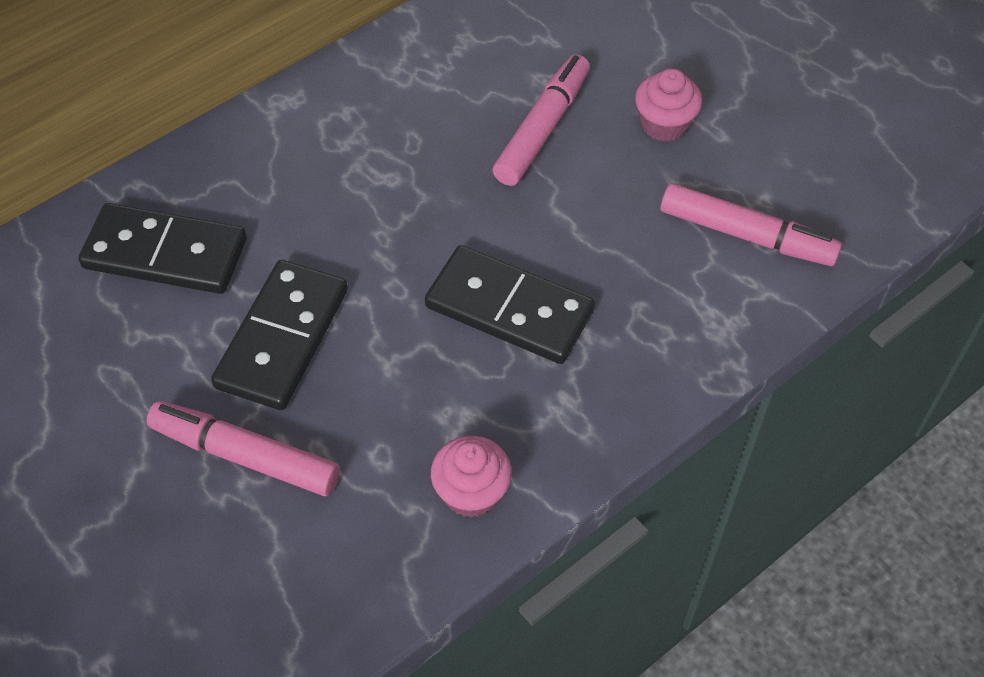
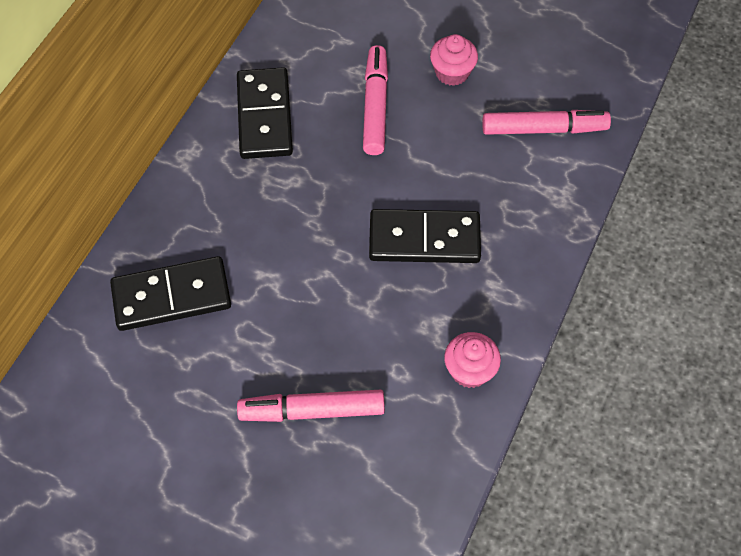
camera: 25 degrees left, 5 degrees up
black domino [211,260,348,410] -> black domino moved to [237,67,293,159]

